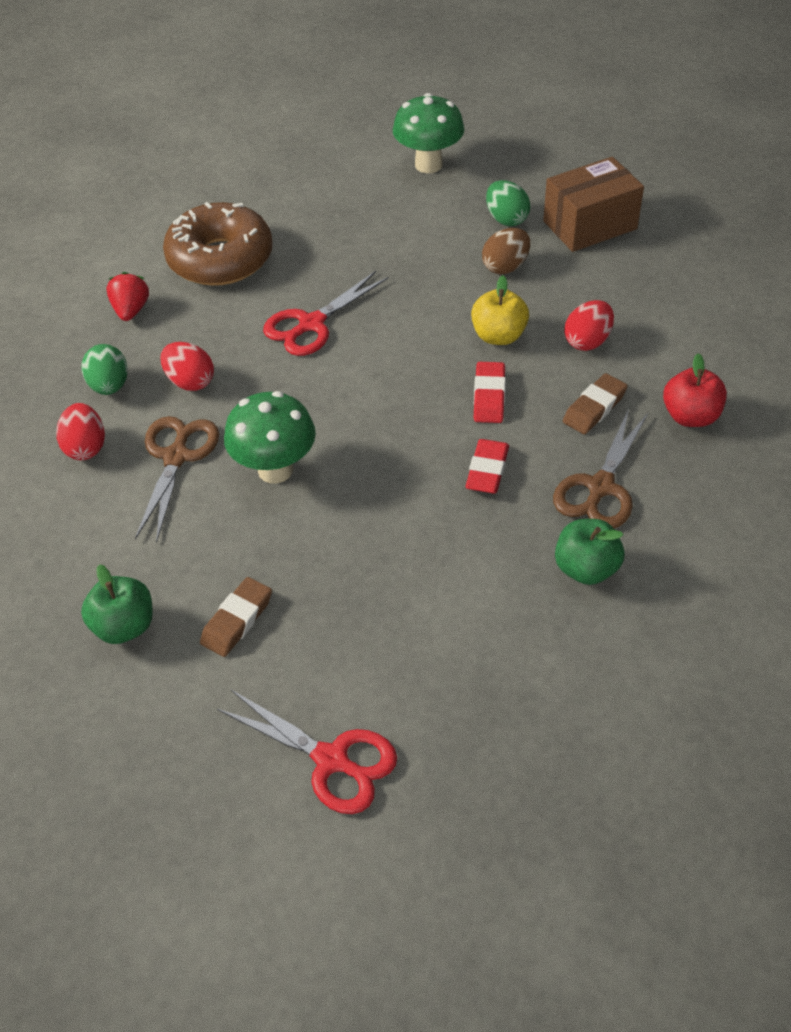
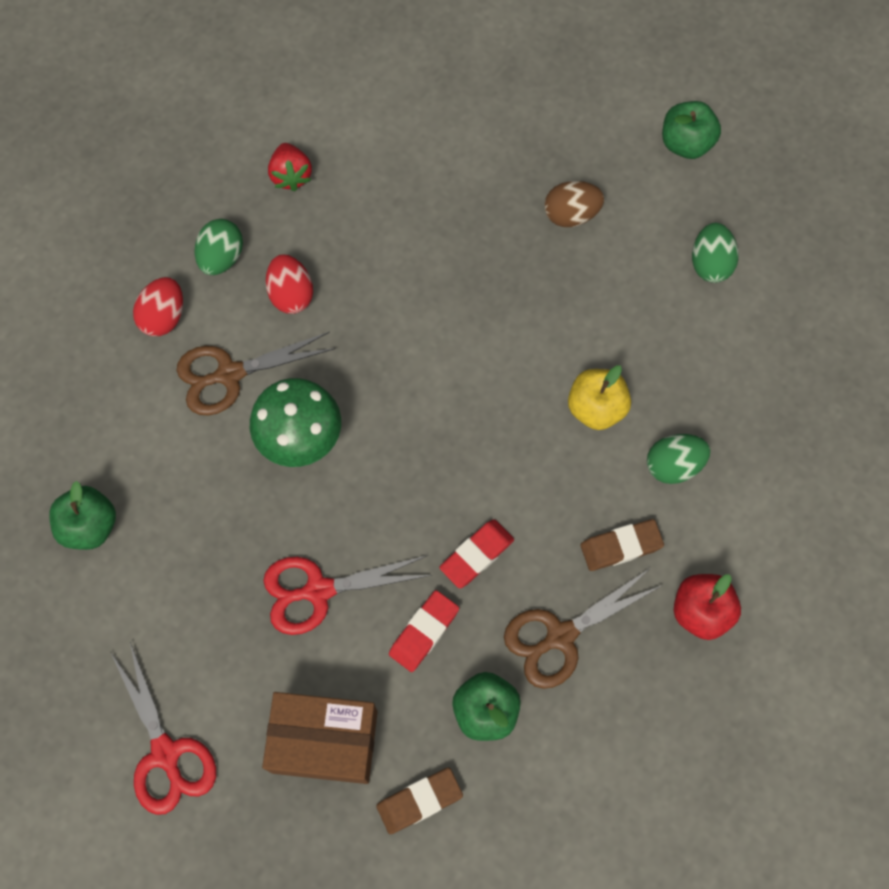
camera: 30 degrees right, 20 degrees up
red strawberry [106,272,149,321] -> red strawberry turned 135 degrees clockwise [268,143,312,191]
brown scissors [135,416,219,543] -> brown scissors turned 150 degrees counterclockwise [177,332,336,416]
brown donut [163,202,273,286] -> none
brown eraser [200,577,272,657] -> brown eraser moved to [376,768,463,834]
red scissors [263,271,388,356] -> red scissors moved to [263,555,432,635]
green mushroom [393,93,465,173] -> green apple [662,101,721,159]
red eraser [474,362,506,423] -> red eraser moved to [389,590,459,672]
brown egg [482,228,530,275] -> brown egg moved to [544,181,604,227]
brown box [543,157,644,252] -> brown box moved to [262,692,378,784]
red egg [564,300,614,351] -> green egg [647,434,711,484]

